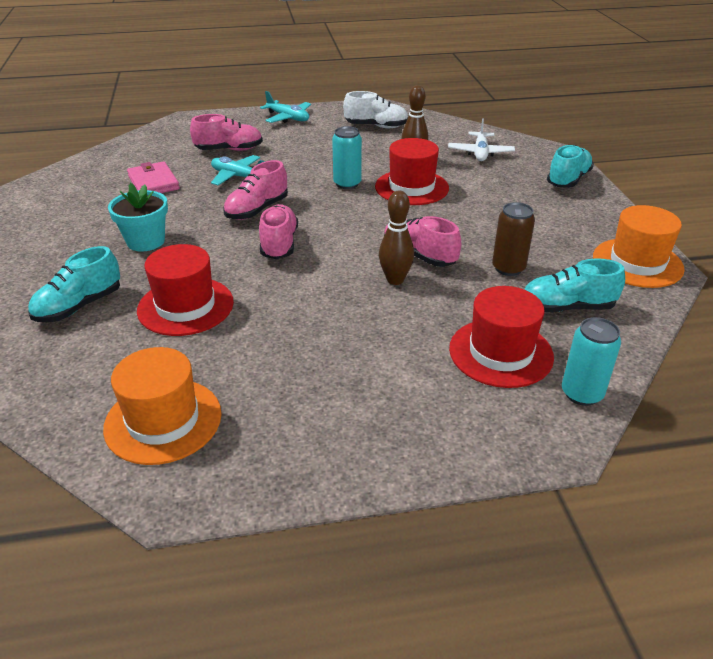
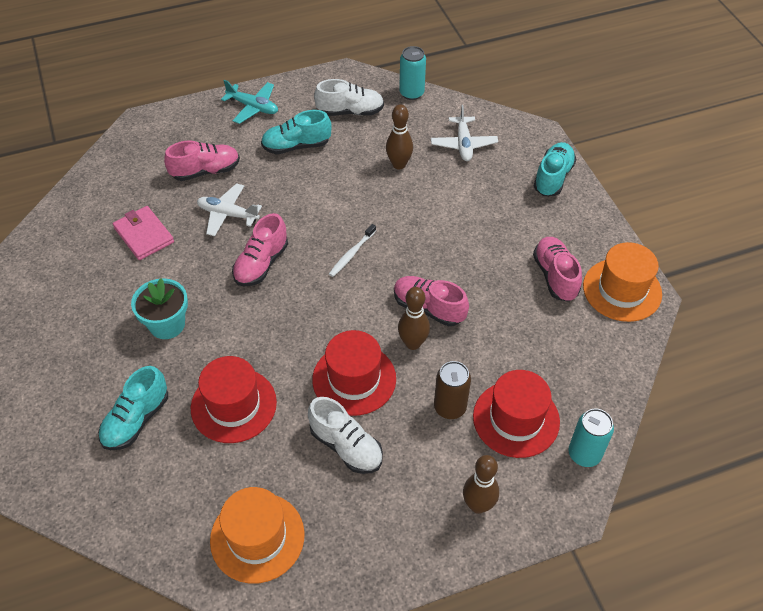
camera: 10 degrees left, 15 degrees up
turquoise plane [211,155,265,185] -> white plane [197,183,262,236]
pink shoe [259,204,298,259] -> pink shoe moved to [533,237,582,302]
turquoise can [332,126,362,189] -> turquoise can moved to [399,46,426,100]
red hat [375,138,449,205] -> red hat moved to [312,330,396,416]
brown can [492,202,535,276] -> brown can moved to [434,361,471,419]
turquoise shoe [524,258,625,313] -> turquoise shoe moved to [261,110,331,154]
none -> white shoe [308,397,383,474]
none -> white toothbrush [329,224,376,277]
none -> brown bowling pin [463,455,499,514]

